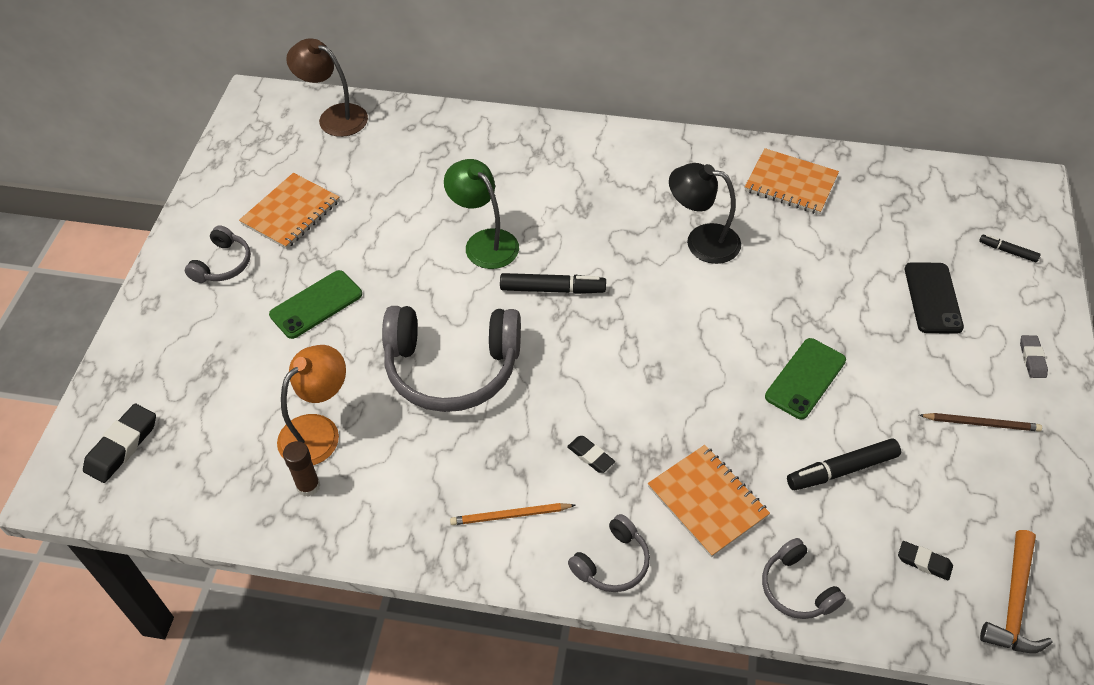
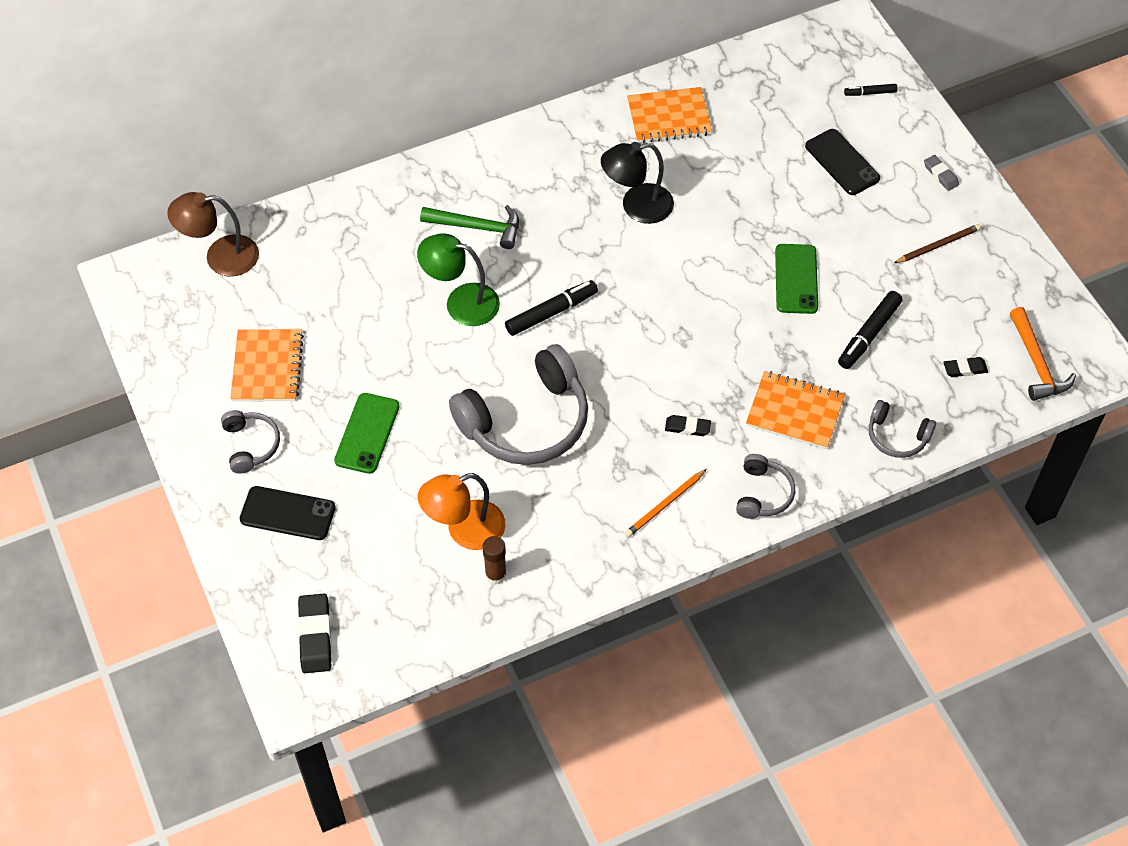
camera: 35 degrees left, 5 degrees up
orange lamp [277,345,346,465] -> orange lamp turned 120 degrees counterclockwise [417,473,506,550]
none -> black phone [240,486,336,540]
none -> green hammer [420,205,519,249]

